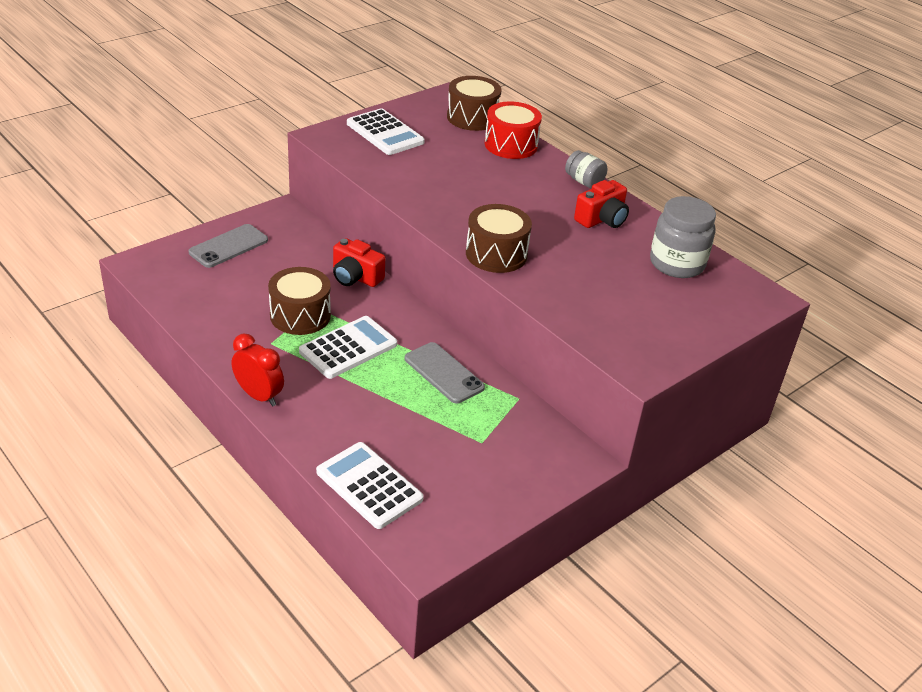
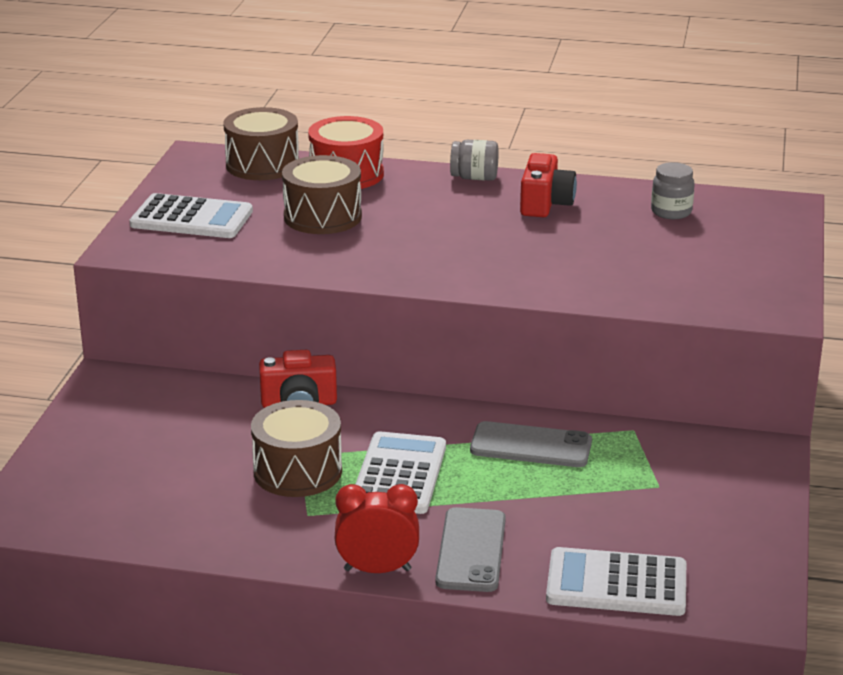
camera: 35 degrees left, 10 degrees down
grey phone [188,224,268,268] -> grey phone moved to [435,507,506,592]
brown drum [466,204,532,273] -> brown drum moved to [282,155,362,234]
grey jar [650,196,716,278] -> grey jar [651,162,695,219], size x0.57

